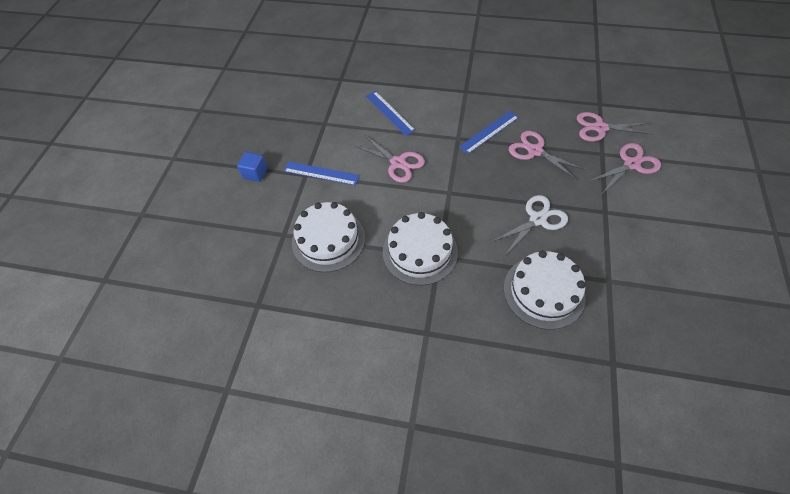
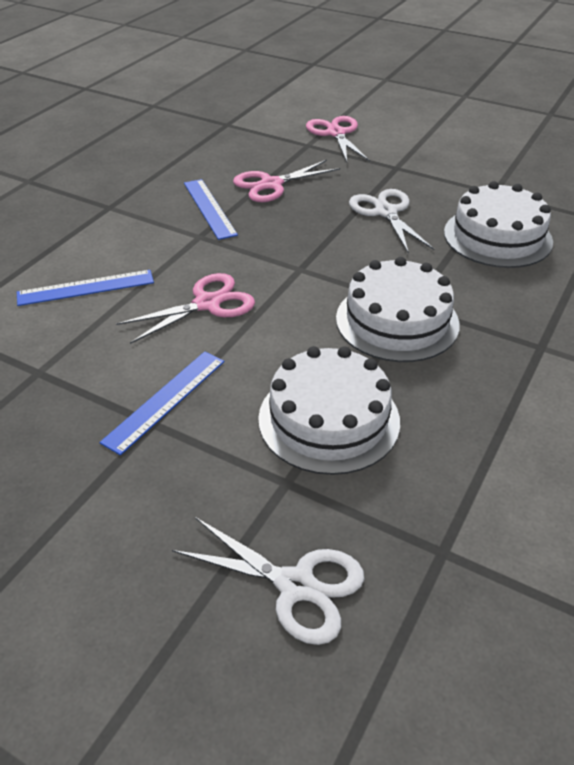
camera: 75 degrees left, 15 degrees down
blue cube [237,152,267,182] -> none
pink scissors [577,112,654,142] -> none
none -> white scissors [172,517,364,645]

